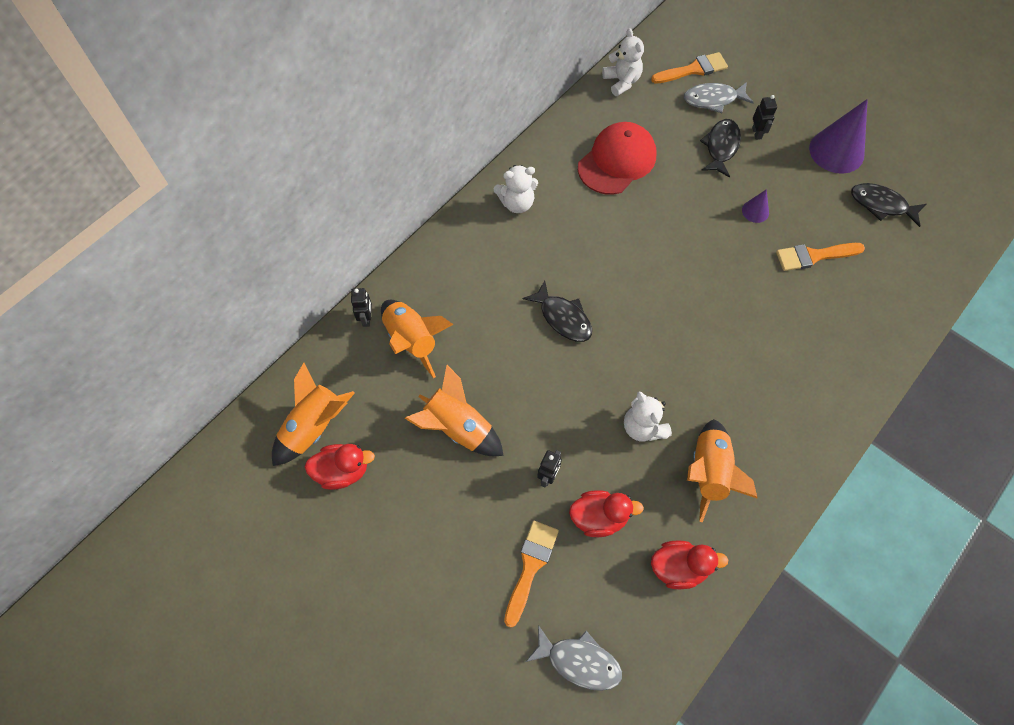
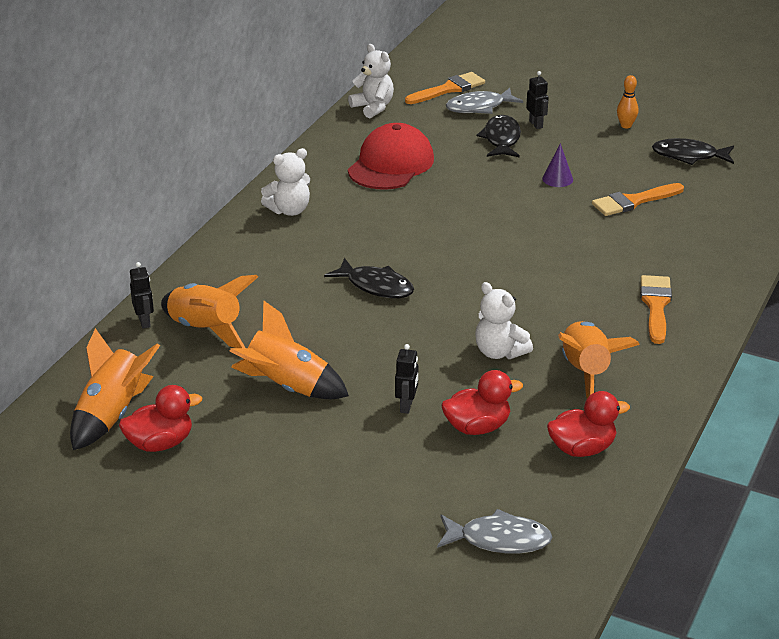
camera: 15 degrees left, 30 degrees down
orange brush [504,521,559,628] -> orange brush moved to [640,275,672,344]
purple cone [809,99,868,174] -> orange bowling pin [617,75,638,128]

